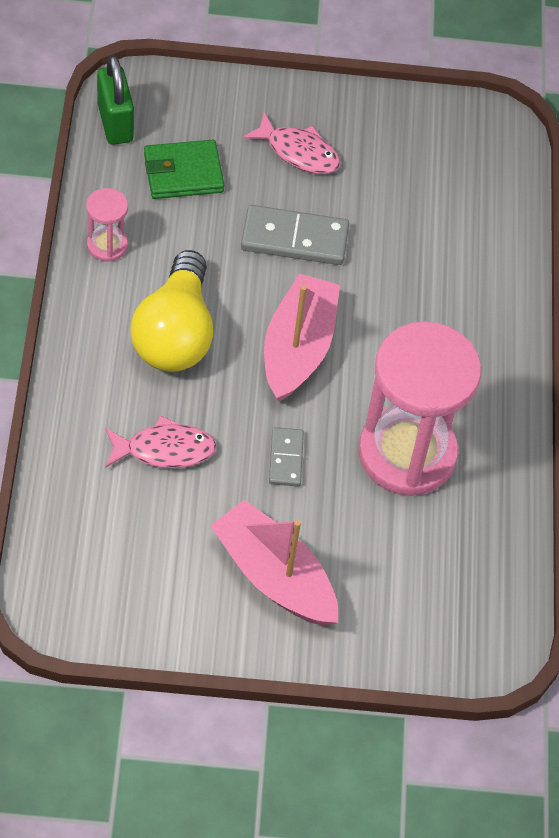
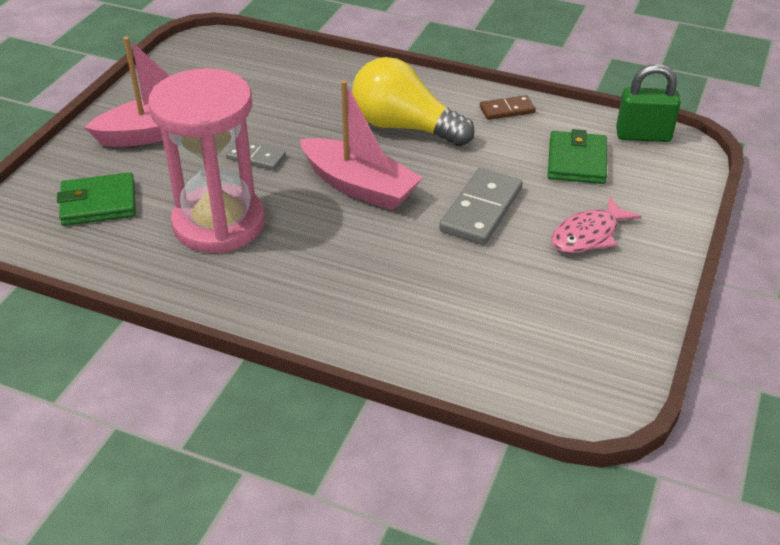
camera: 115 degrees right, 15 degrees down
pink hourglass [86,188,128,262] -> brown domino [480,95,536,120]
pink fish [105,415,216,468] -> none
none -> green wallet [57,172,136,226]

